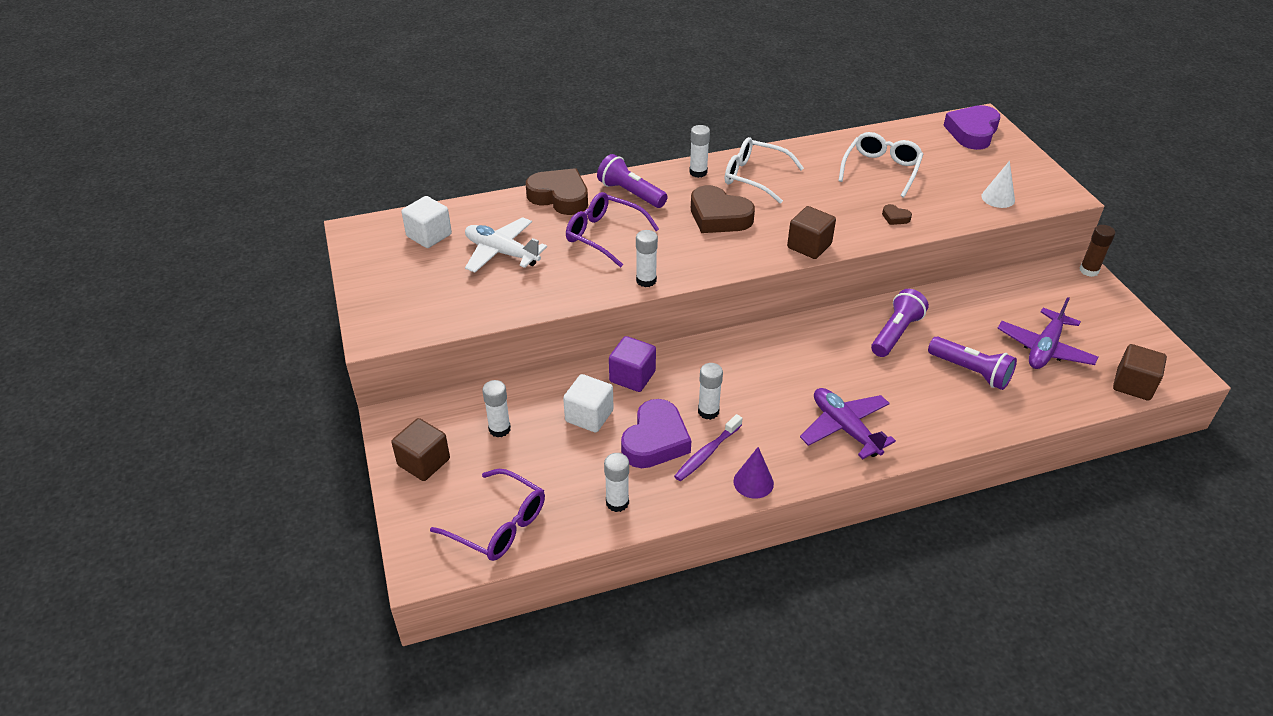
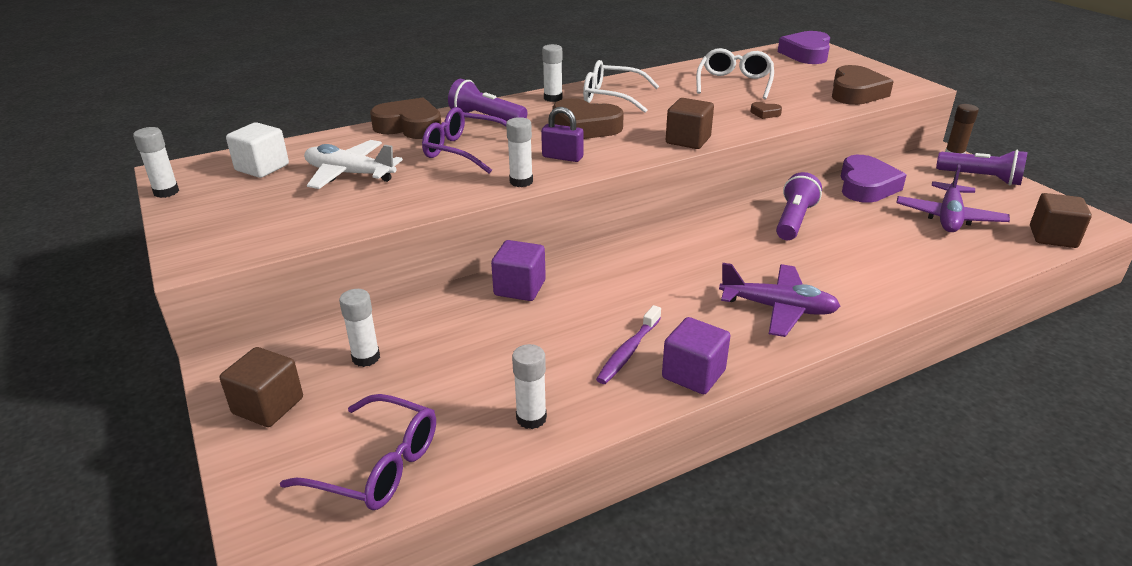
camera: 10 degrees left, 10 degrees down
white cube [563,374,613,433] -> none
purple heart [621,399,691,468] -> purple heart moved to [841,155,906,203]
white glue stick [698,363,723,420] -> white glue stick moved to [133,127,179,198]
purple cone [733,447,774,499] -> purple cube [662,317,730,394]
purple plane [800,388,896,459] -> purple plane turned 150 degrees clockwise [719,263,840,337]
purple flashlight [928,336,1017,390] -> purple flashlight moved to [936,150,1028,186]
white cone [981,161,1015,208] -> brown heart [832,65,894,105]
none -> purple padlock [541,107,584,162]

